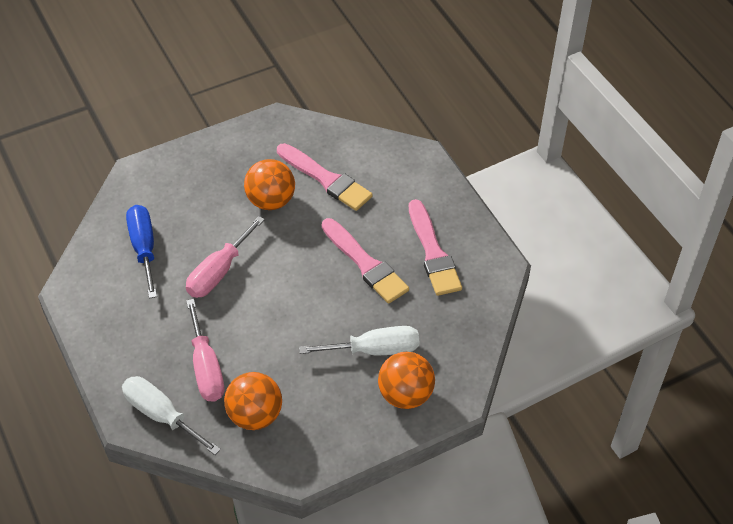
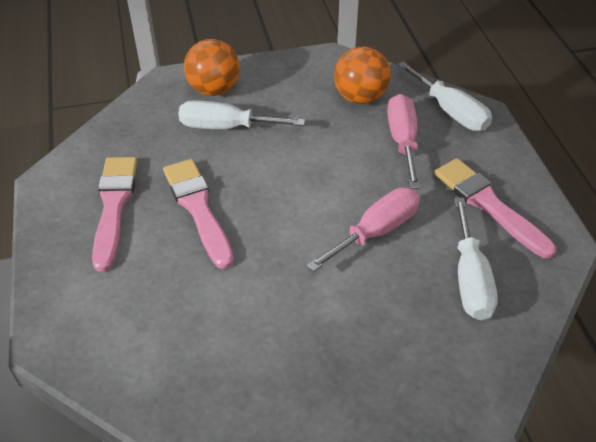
camera: 165 degrees left, 5 degrees down
blue screwdriver [126,205,157,299] -> white screwdriver [454,198,498,320]
orange ball [244,159,295,210] -> none
pink brush [277,143,373,211] -> pink brush moved to [434,158,556,259]

